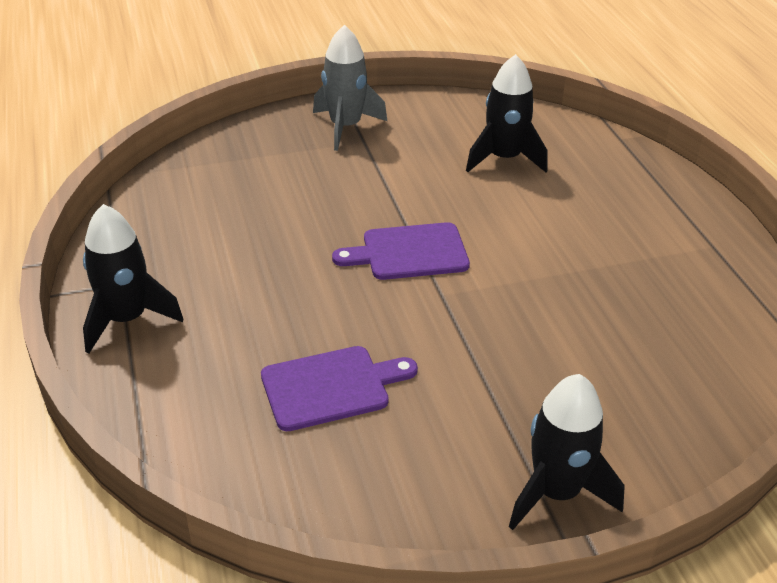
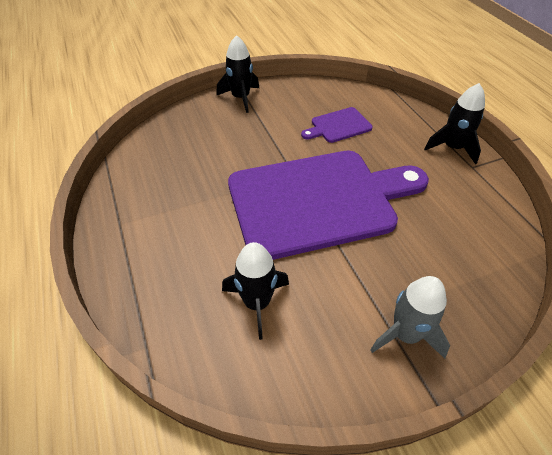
camera: 175 degrees right, 10 degrees up
purple cutting board [332,222,470,280] -> purple cutting board [228,151,429,260], size x2.42

